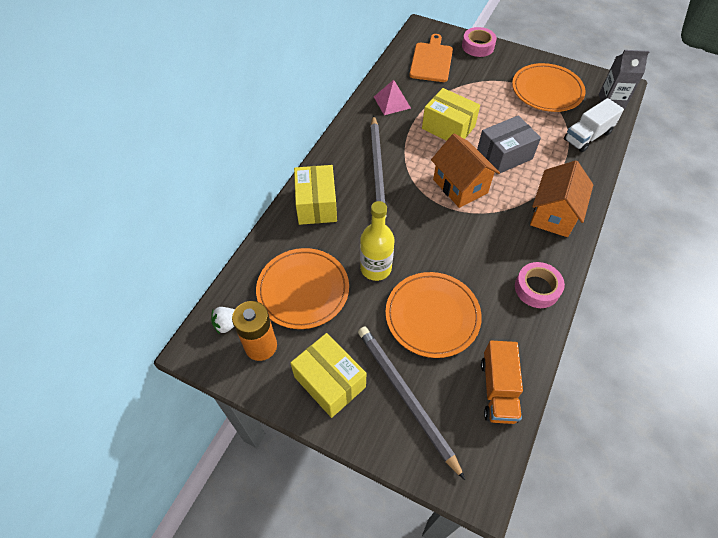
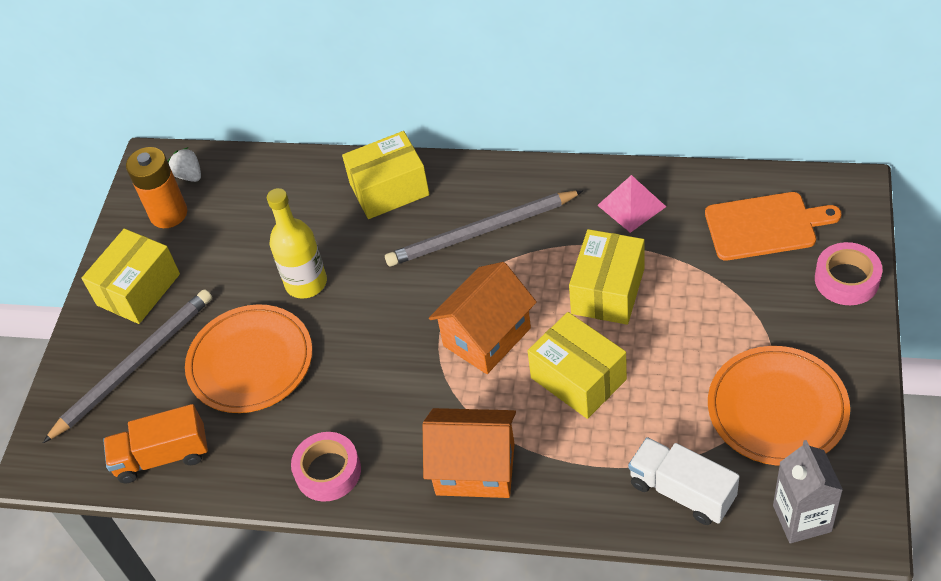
camera: 80 degrees right, 5 degrees down
orange plate [256,248,349,329] -> none
grey box [477,115,541,175] -> yellow box [527,312,627,419]

